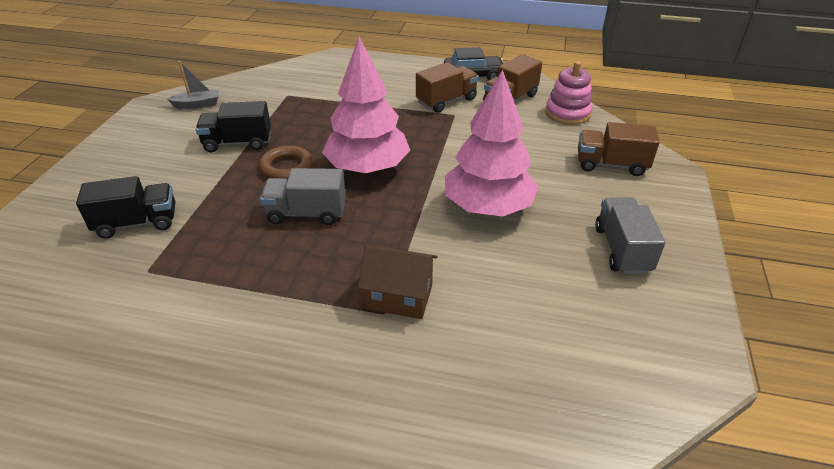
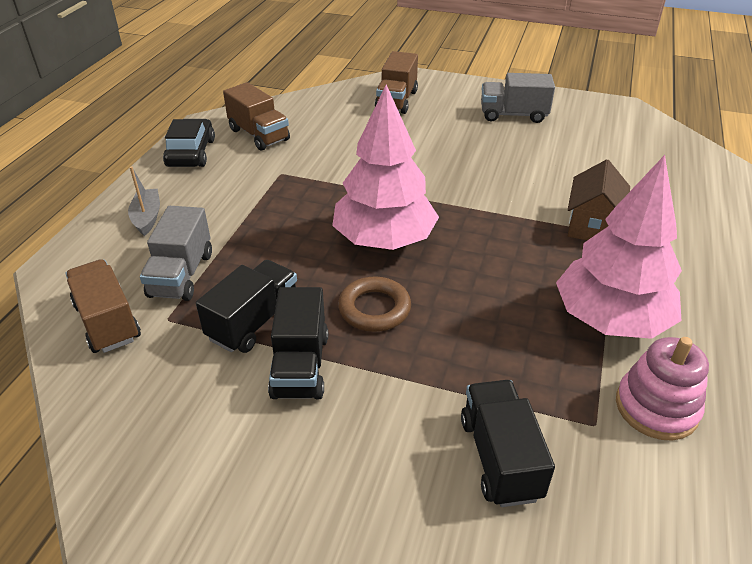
camera: 85 degrees left, 0 degrees up
grey boat [167,61,219,109] -> grey boat moved to [128,166,160,236]
grey truck [260,168,346,225] -> grey truck moved to [140,206,212,301]
brown truck [416,62,479,113] -> brown truck moved to [66,259,141,353]
pink tree [445,69,539,217] -> pink tree moved to [556,155,682,339]
pink stacking toy [545,61,593,125] -> pink stacking toy moved to [616,337,709,440]
none -> black truck [196,260,297,353]

